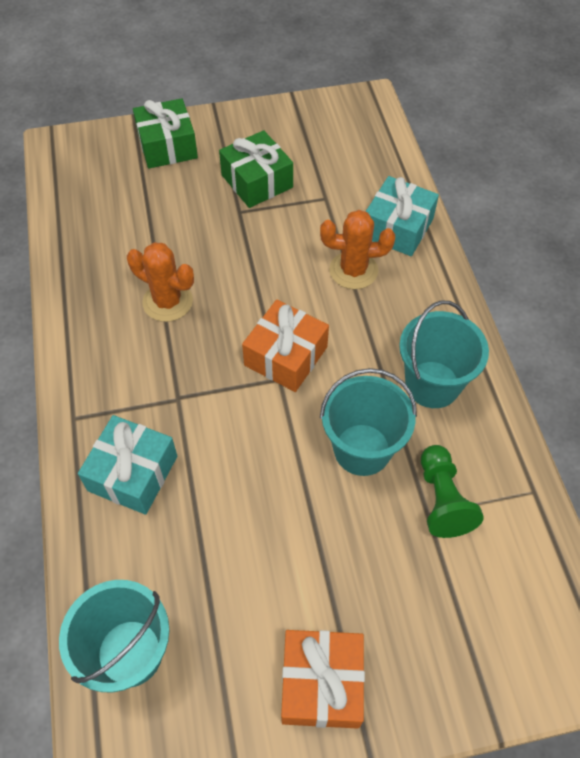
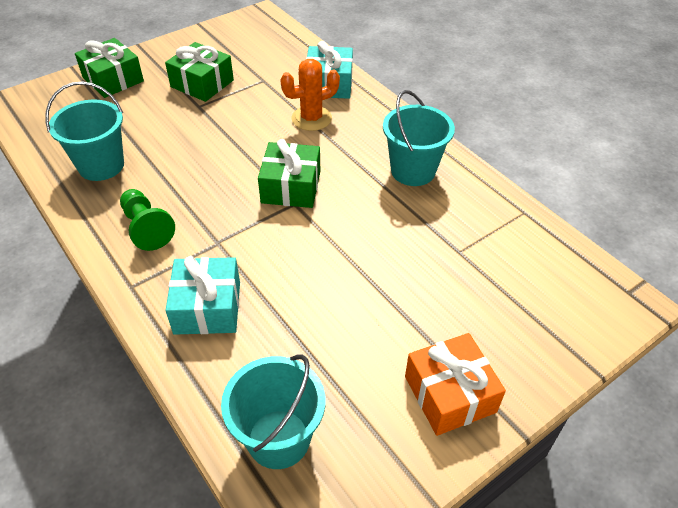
camera: 25 degrees left, 10 degrees down
orange cactus [127,242,194,322] -> none
orange gift [242,300,329,392] -> green gift [258,139,320,208]
turquoise bucket [320,368,417,476] -> turquoise bucket moved to [45,81,124,181]
green pawn [421,445,484,538] -> green pawn moved to [120,189,175,251]

